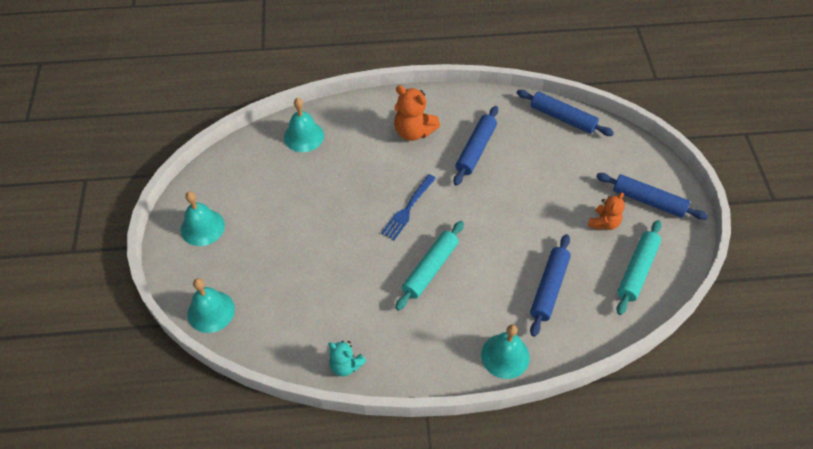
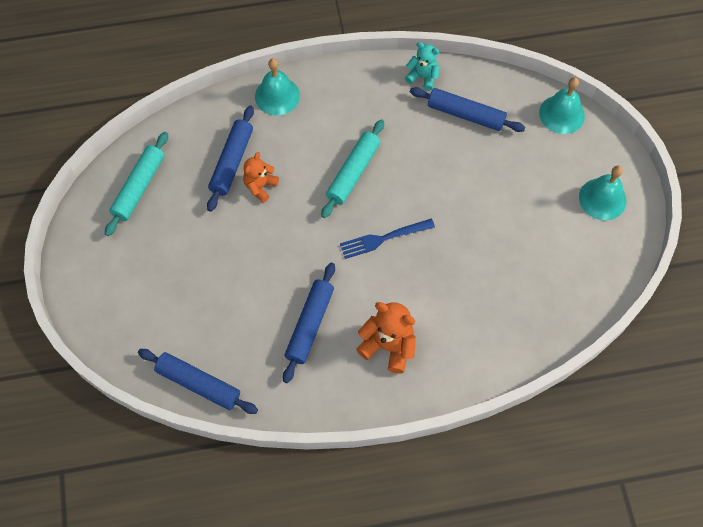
camera: 175 degrees right, 10 degrees up
turquoise bell [284,98,324,152] -> none
blue fork [381,174,436,240] -> blue fork turned 135 degrees counterclockwise [340,219,435,259]
orange teddy bear [588,192,625,230] -> orange teddy bear moved to [243,152,279,203]
blue rolling pin [596,173,708,220] -> blue rolling pin moved to [410,87,525,132]

